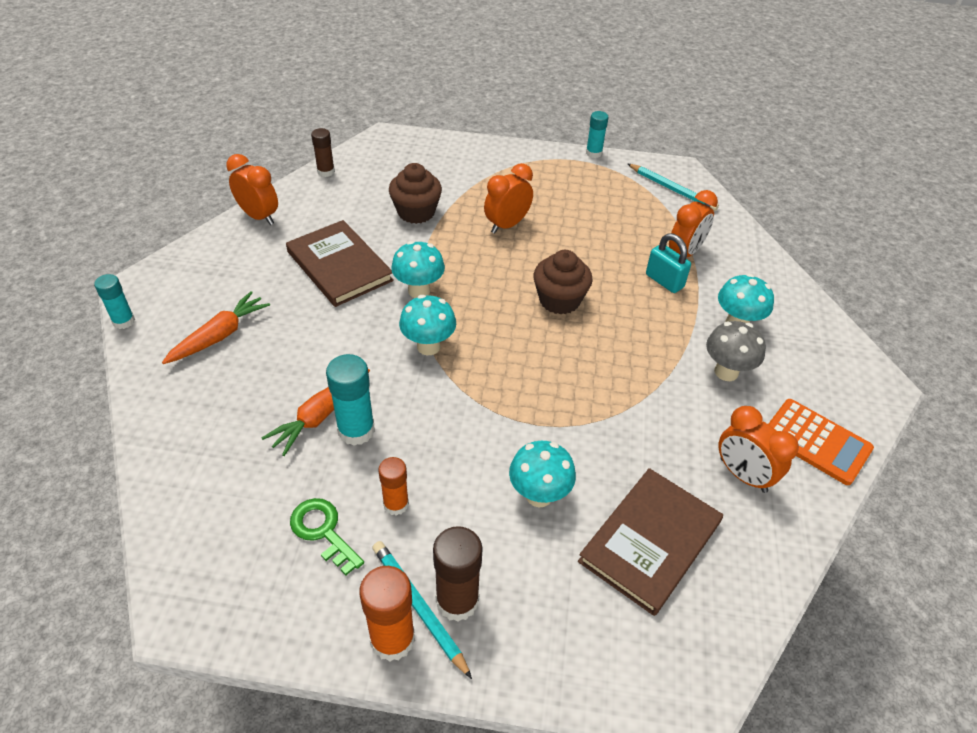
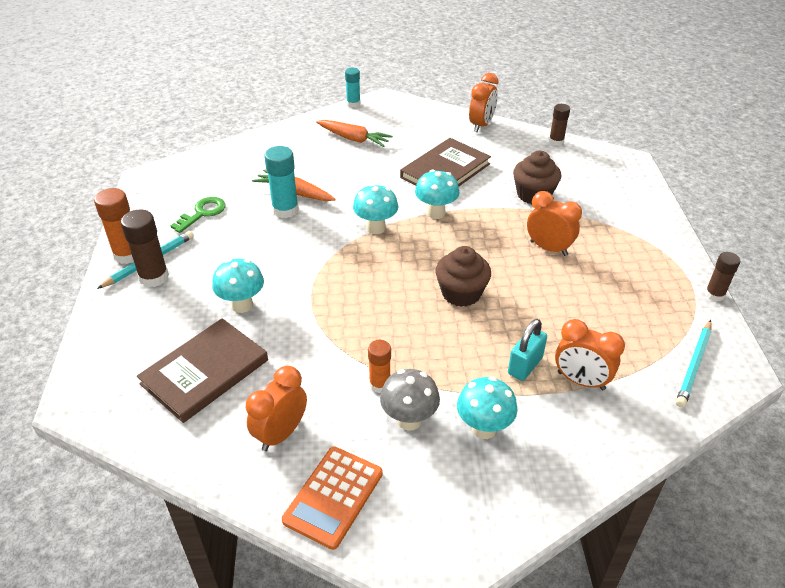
camera: 80 degrees right, 5 degrees down
orange glue stick [378,457,409,516] -> orange glue stick moved to [368,340,391,393]
brown book [578,468,723,616] -> brown book turned 75 degrees counterclockwise [137,318,268,423]
turquoise glue stick [586,111,608,158] -> brown glue stick [705,252,740,302]

